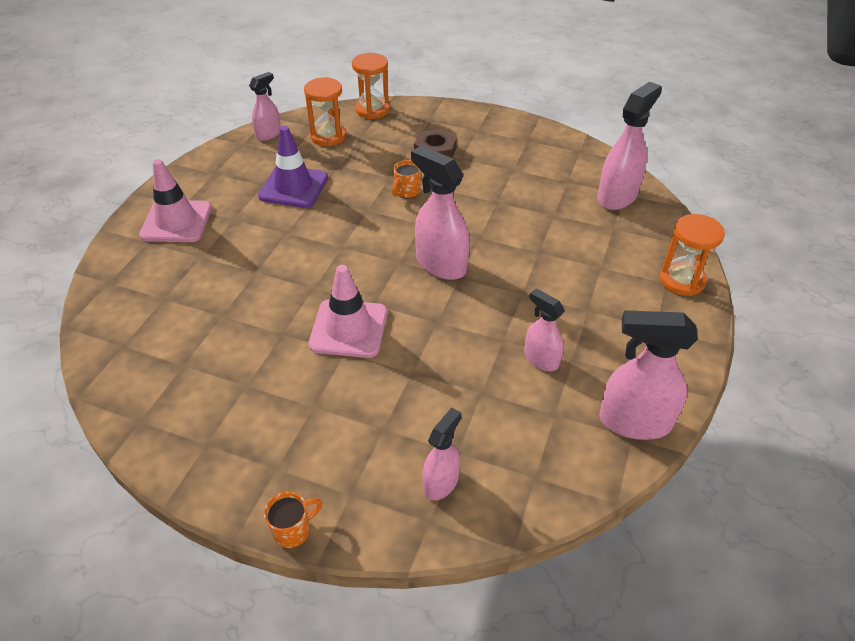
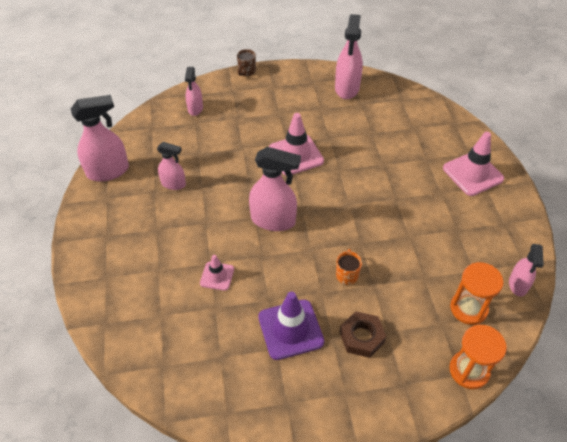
camera: 150 degrees right, 5 degrees up
purple traffic cone [258,126,328,208] -> purple traffic cone moved to [258,291,324,360]
orange mug [264,492,322,548] -> brown mug [237,49,256,76]
pink spray bottle [597,82,662,210] -> pink spray bottle moved to [335,14,363,99]
orange hourglass [660,214,725,296] -> none
none -> pink traffic cone [200,255,234,291]

